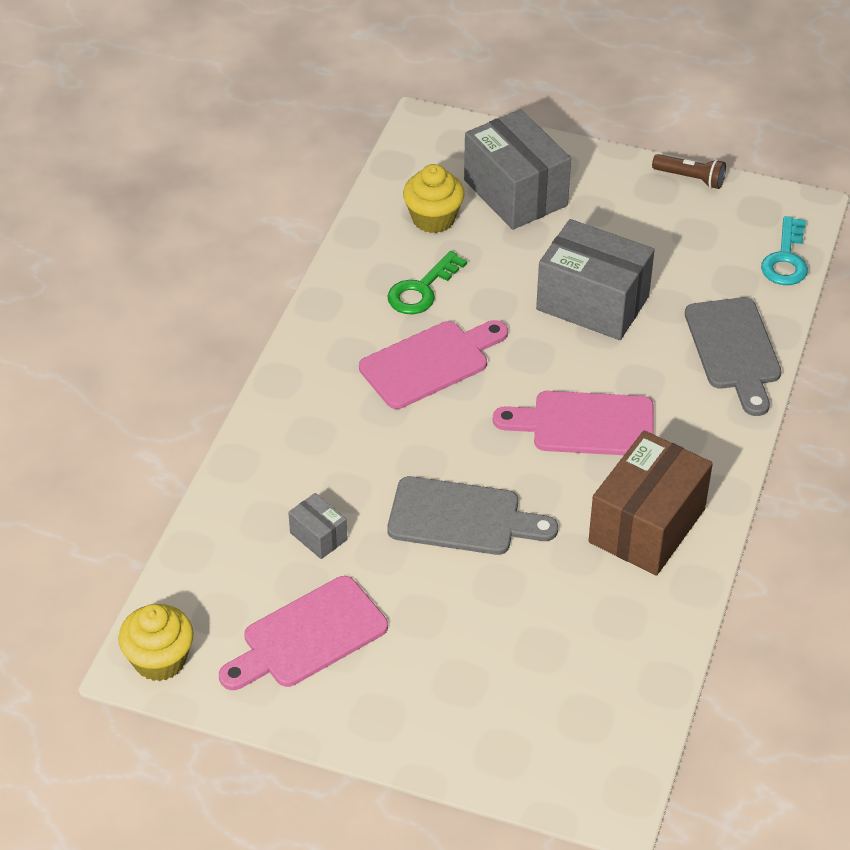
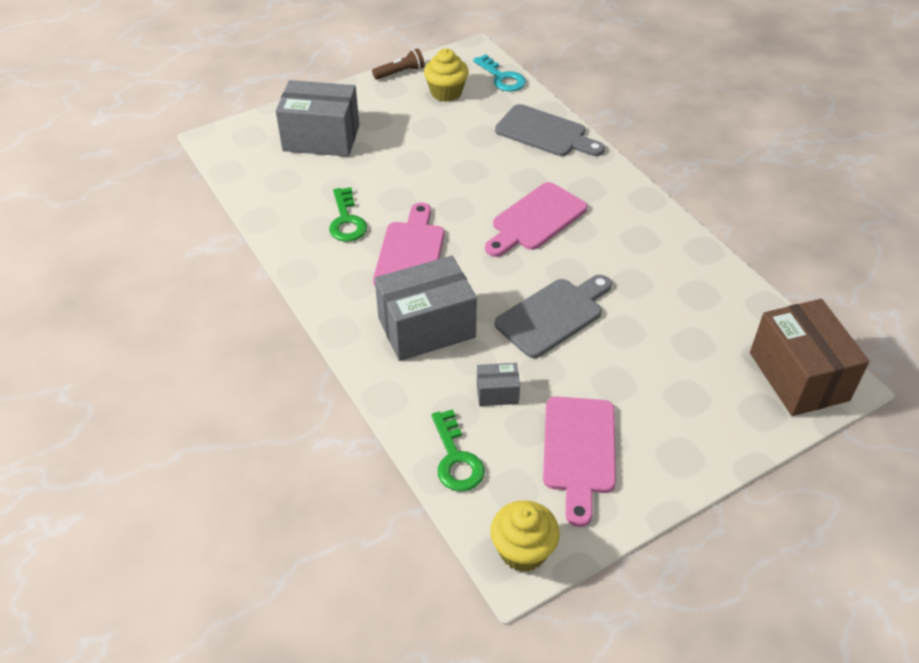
camera: 50 degrees left, 0 degrees up
yellow cupcake [403,164,465,233] -> yellow cupcake moved to [424,49,468,102]
grey box [536,219,655,340] -> grey box moved to [375,256,477,361]
brown box [588,430,713,576] -> brown box moved to [750,299,869,416]
none -> green key [431,409,485,492]

